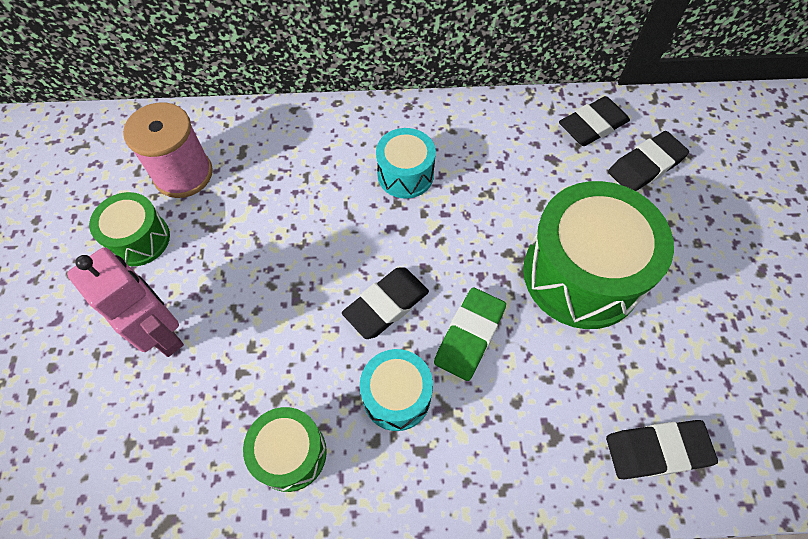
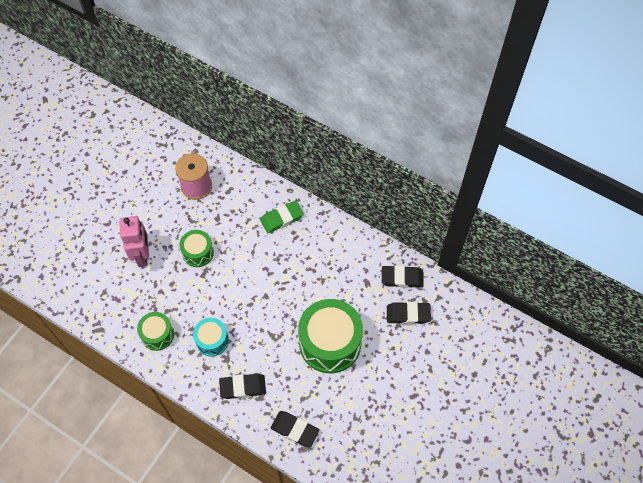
camera: 35 degrees right, 0 degrees up
green drum [89,192,170,266] -> green drum moved to [179,230,214,267]
black eraser [342,267,429,339] -> black eraser moved to [219,374,266,399]
turquoise drum [376,128,436,199] -> none
green eraser [434,287,506,381] -> green eraser moved to [260,201,304,233]

